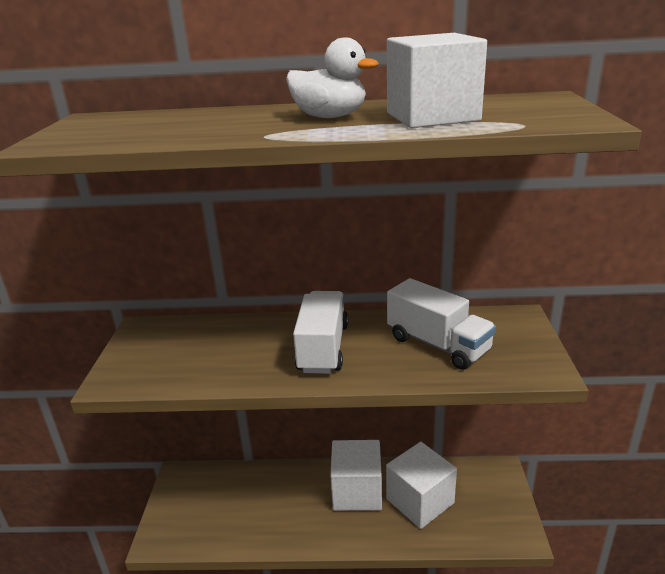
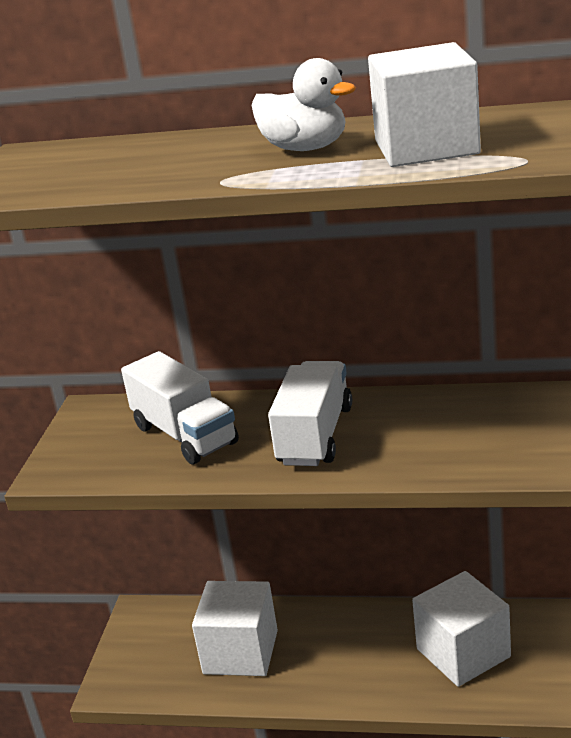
camera: 10 degrees right, 0 degrees up
white cube [330,440,382,511] -> white cube moved to [192,581,278,676]
white truck [387,278,496,370] -> white truck moved to [121,351,239,465]

